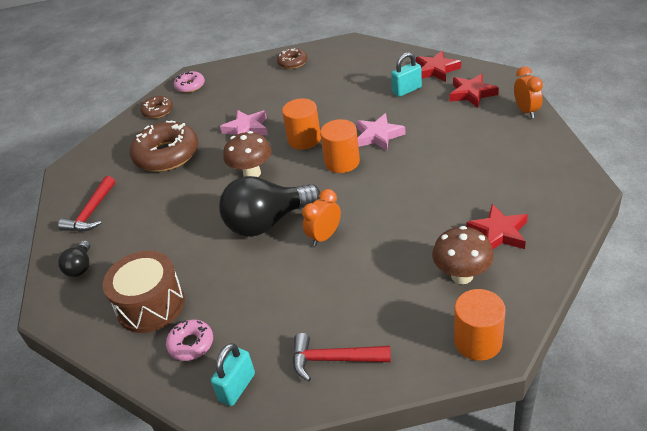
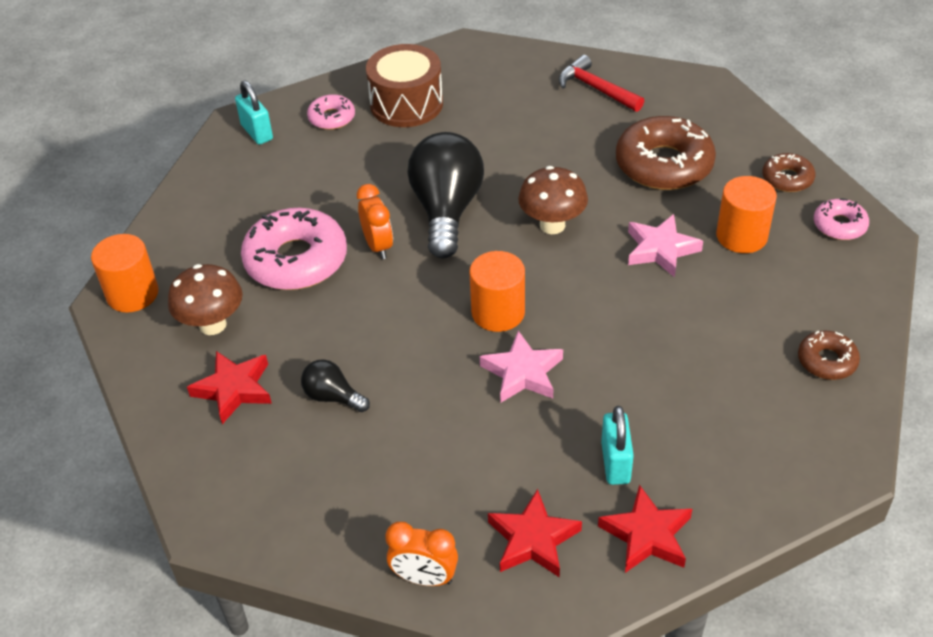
camera: 115 degrees right, 5 degrees up
black light bulb [58,240,90,277] -> black light bulb moved to [301,359,370,412]
orange cylinder [282,98,321,150] -> orange cylinder moved to [716,176,777,253]
red hammer [293,333,391,382] -> none
none -> pink donut [241,208,347,290]

